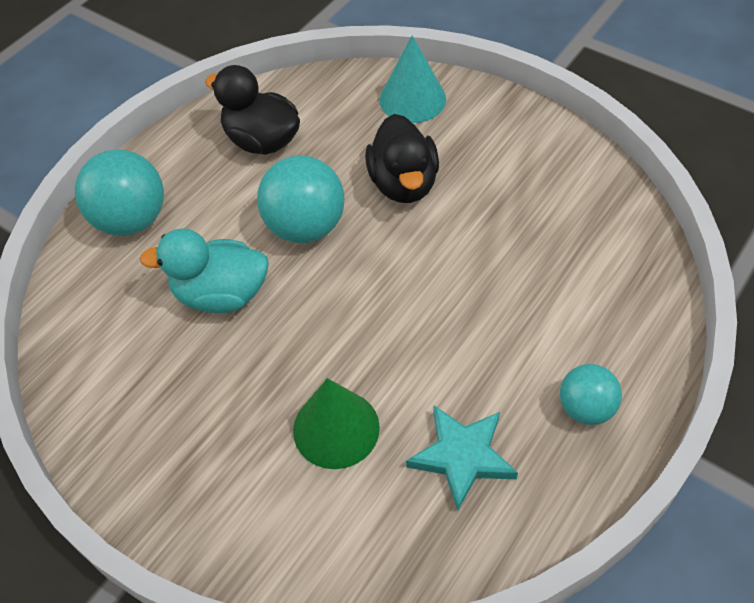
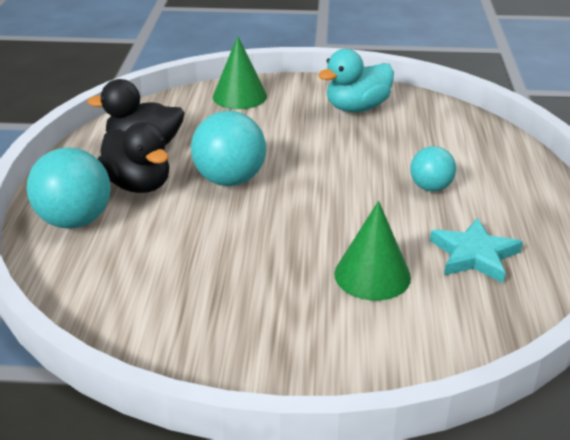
camera: 35 degrees left, 20 degrees down
turquoise duck [140,228,269,313] -> turquoise duck moved to [318,49,394,112]
black duck [365,114,439,203] -> black duck moved to [98,122,170,193]
turquoise cone [380,36,446,123] -> green cone [213,36,267,109]
turquoise ball [560,364,622,425] -> turquoise ball moved to [410,146,456,192]

